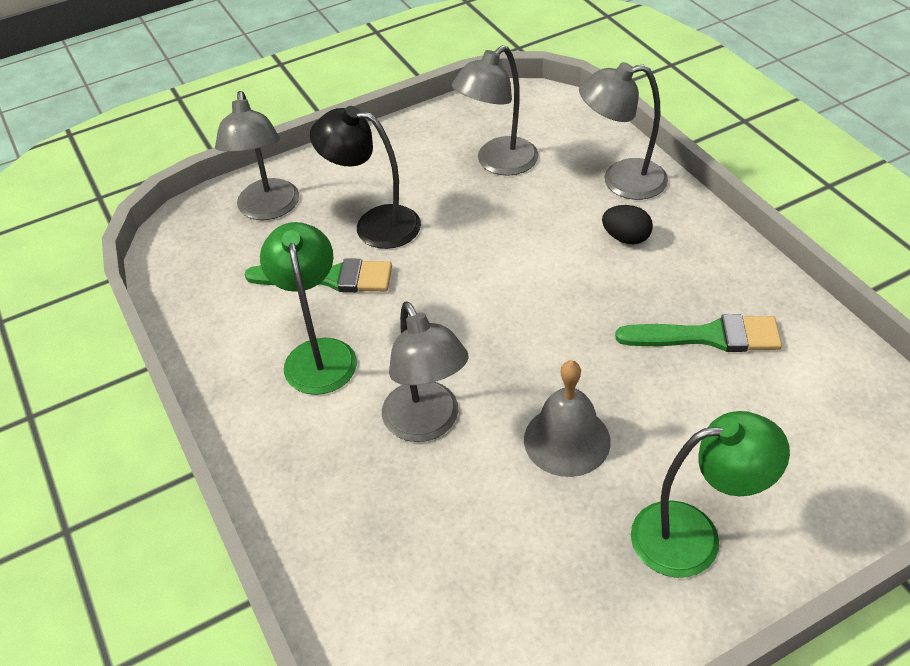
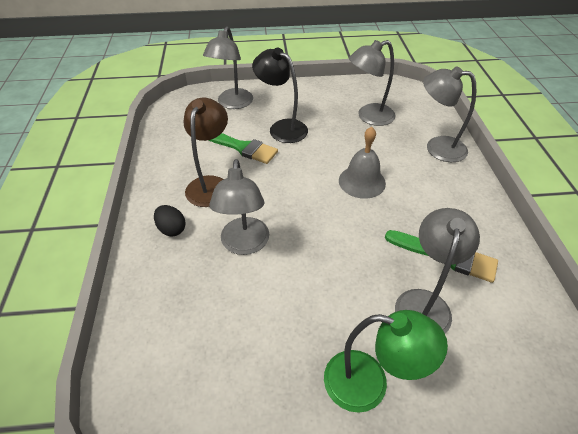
camera: 20 degrees right, 0 degrees up
green lamp [260,222,357,395] -> brown lamp [184,98,228,207]
grey bell [524,360,611,477] -> grey bell moved to [339,126,386,199]
black egg [602,205,653,244] -> black egg moved to [154,205,186,237]
none -> grey lamp [395,208,480,333]

